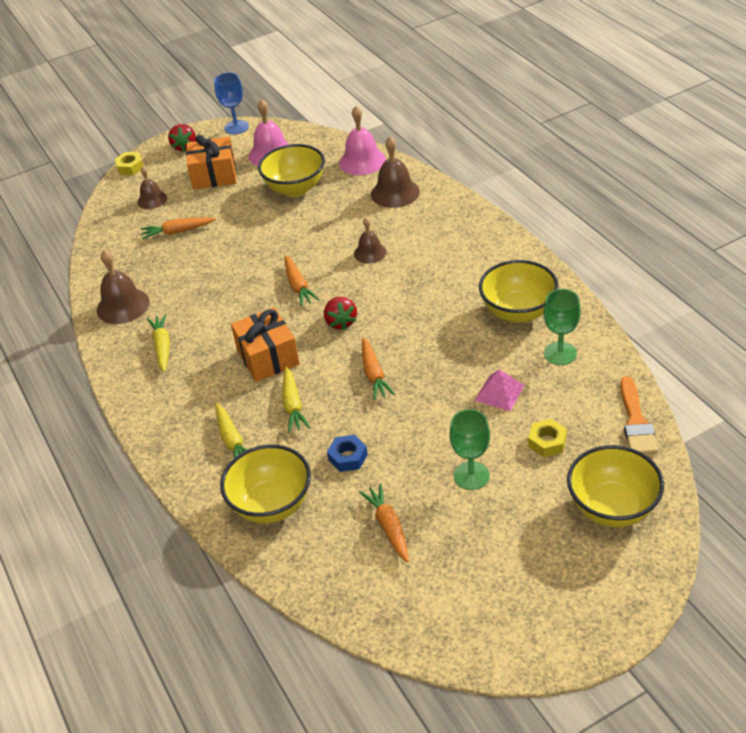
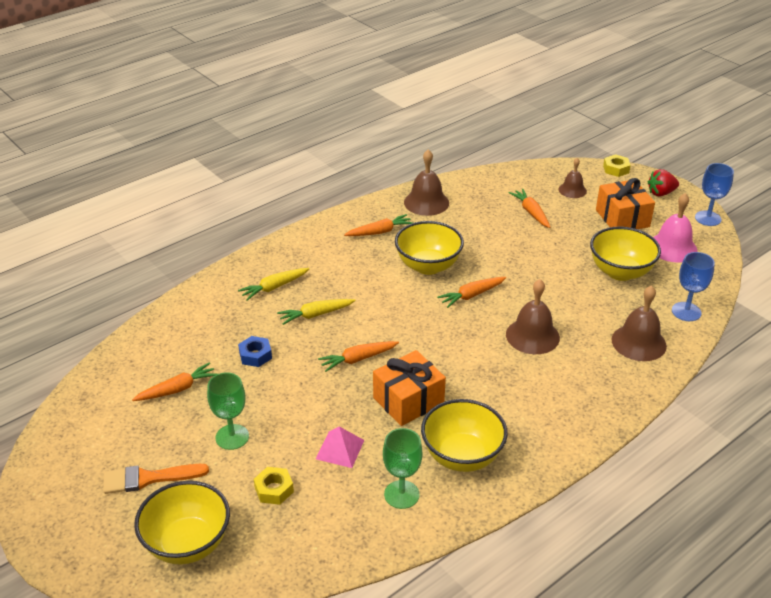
camera: 75 degrees right, 5 degrees down
yellow carrot [147,314,170,372] -> orange carrot [344,214,414,236]
yellow bowl [220,445,311,523] -> yellow bowl moved to [395,221,464,275]
orange gift [231,307,300,382] -> orange gift moved to [373,350,446,426]
red strawberry [324,297,357,330] -> none
pink bell [339,106,386,175] -> blue goblet [672,252,715,321]
brown bell [354,218,386,264] -> brown bell [506,279,560,354], size x1.59
orange brush [620,376,658,454] -> orange brush moved to [103,464,209,494]

